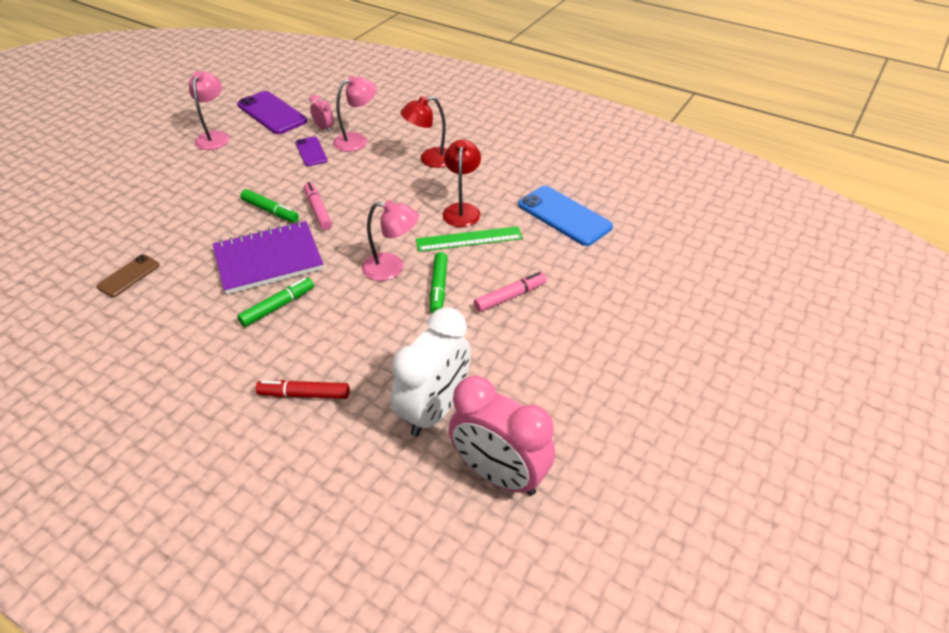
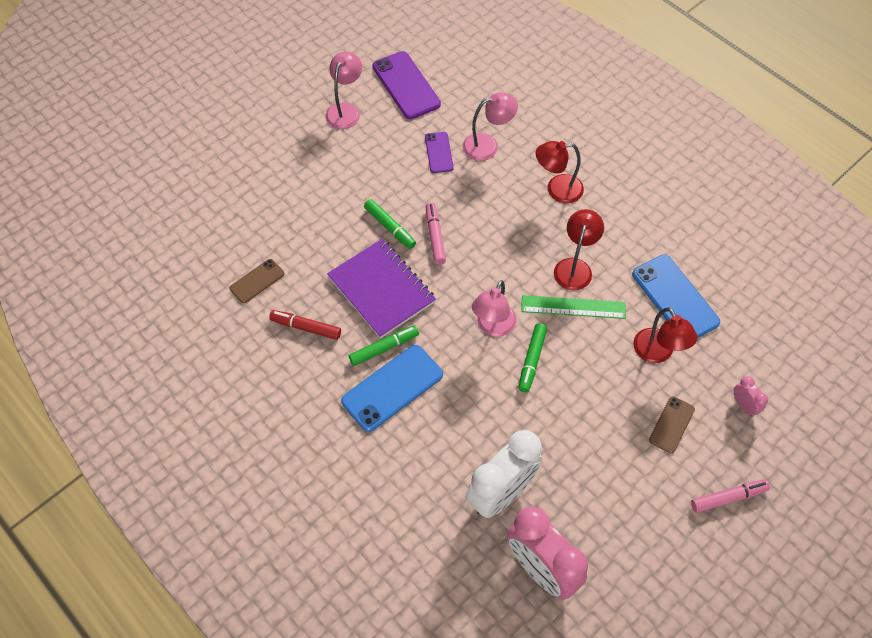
camera: 15 degrees right, 15 degrees up
purple notebook [213,221,324,294] -> purple notebook turned 60 degrees clockwise [327,239,436,339]
red marker [256,380,350,399] -> red marker moved to [269,310,341,340]
pink clock [310,95,334,132] -> pink clock moved to [734,376,768,417]
pink lamp [362,200,419,281] -> pink lamp turned 90 degrees clockwise [472,280,516,337]
pink marker [474,272,547,312] -> pink marker moved to [691,479,770,513]
none -> blue phone [341,345,443,432]
none -> red lamp [633,307,697,363]
none -> brown phone [649,396,695,453]

